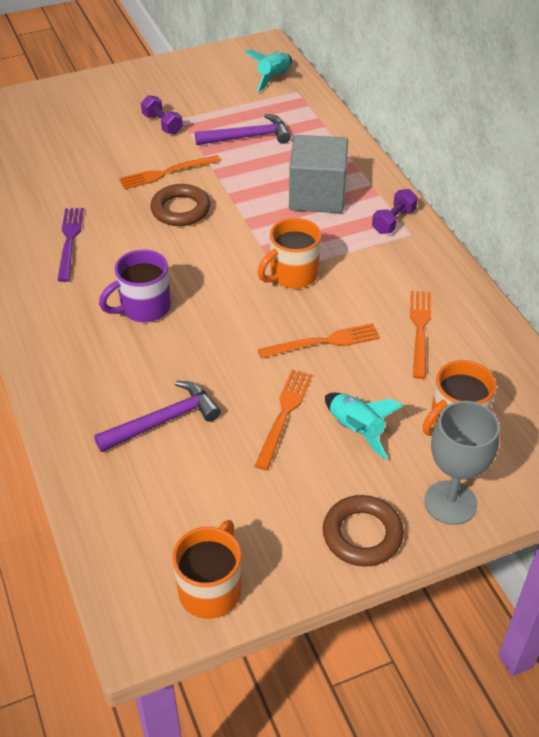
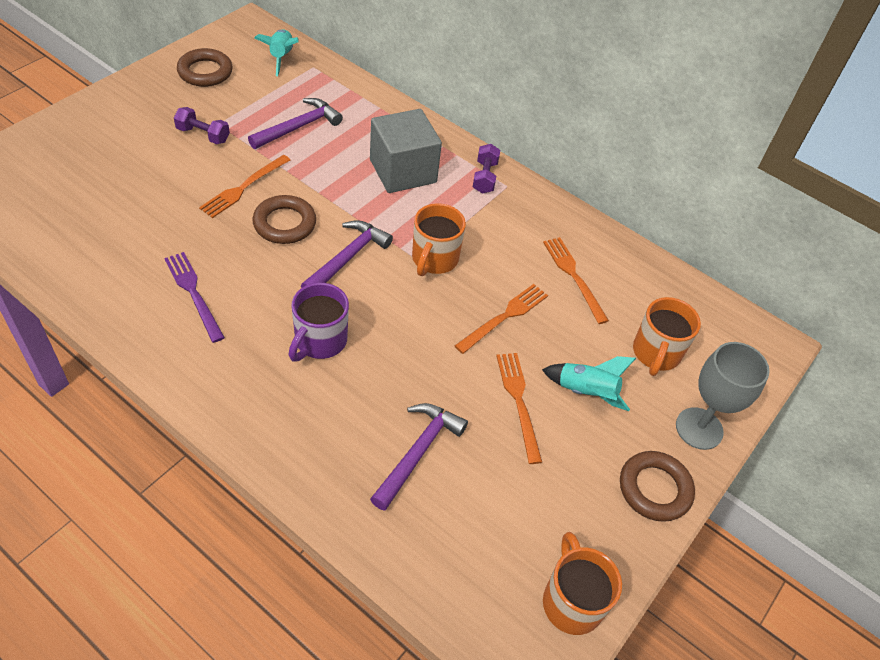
camera: 35 degrees left, 5 degrees up
none -> brown ring [177,48,233,87]
none -> purple hammer [301,220,393,288]

